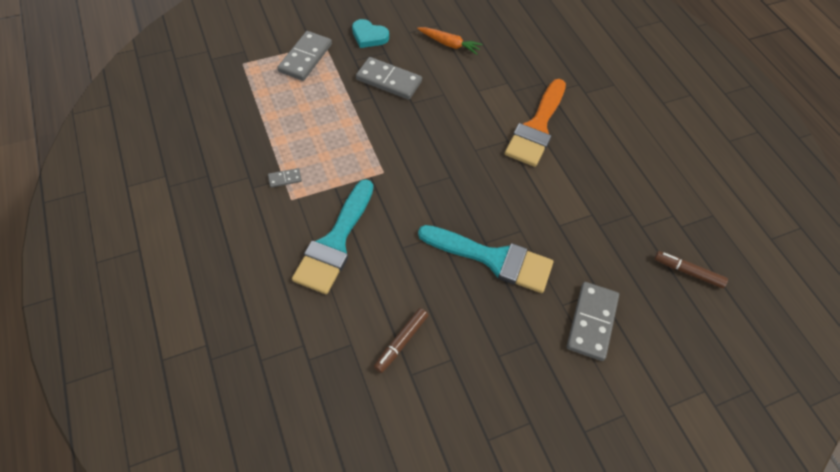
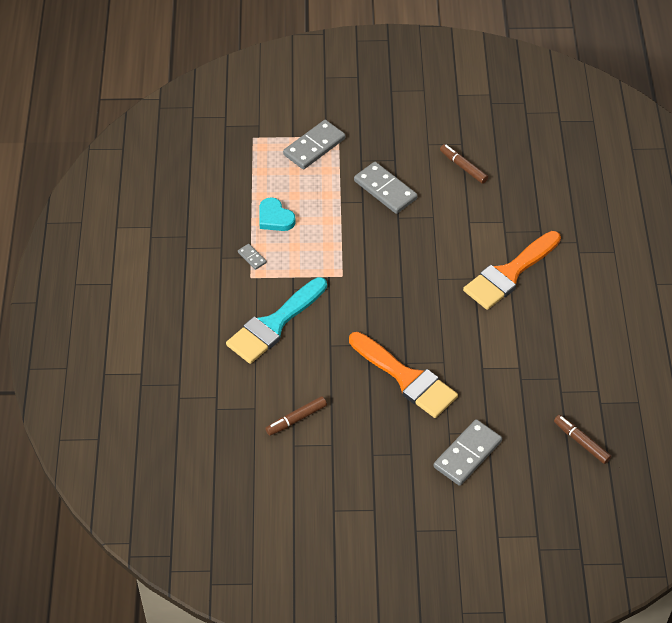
camera: 25 degrees right, 5 degrees down
grey domino [268,168,302,188] -> grey domino turned 45 degrees clockwise [238,244,267,270]
turquoise heart [352,19,389,48] -> turquoise heart moved to [259,197,296,231]
orange carrot [417,27,483,55] -> brown marker [440,144,488,184]
turquoise brush [418,225,553,293] -> orange brush [349,332,458,418]

